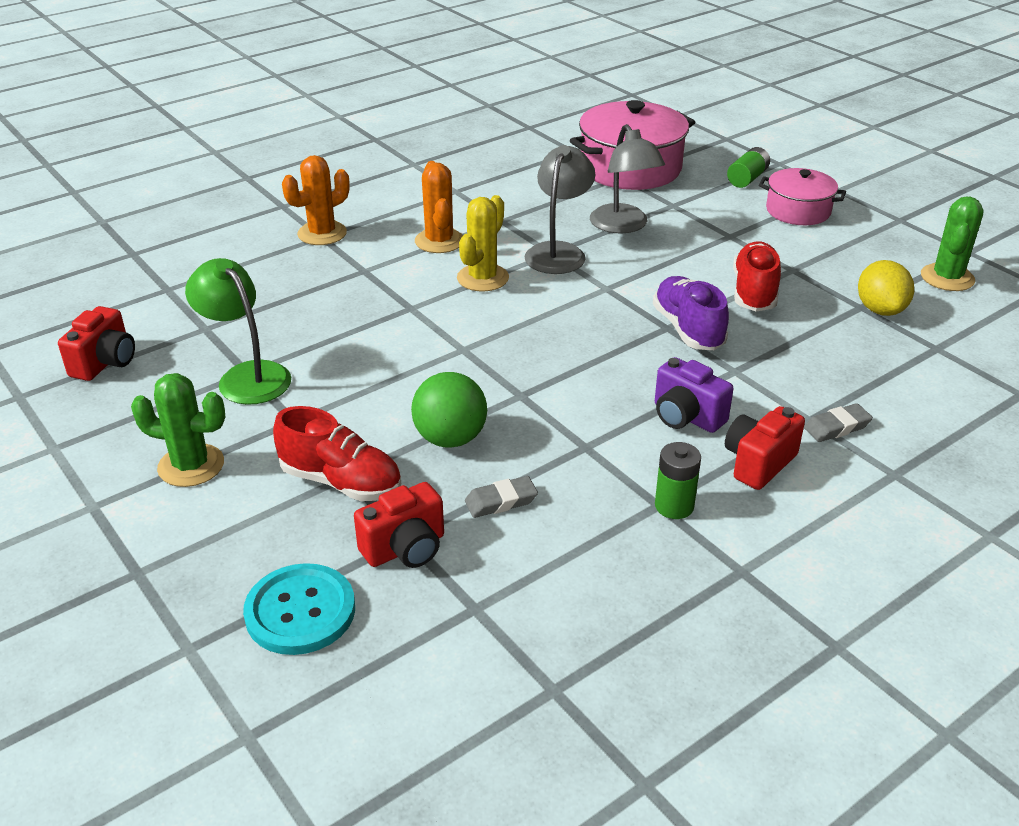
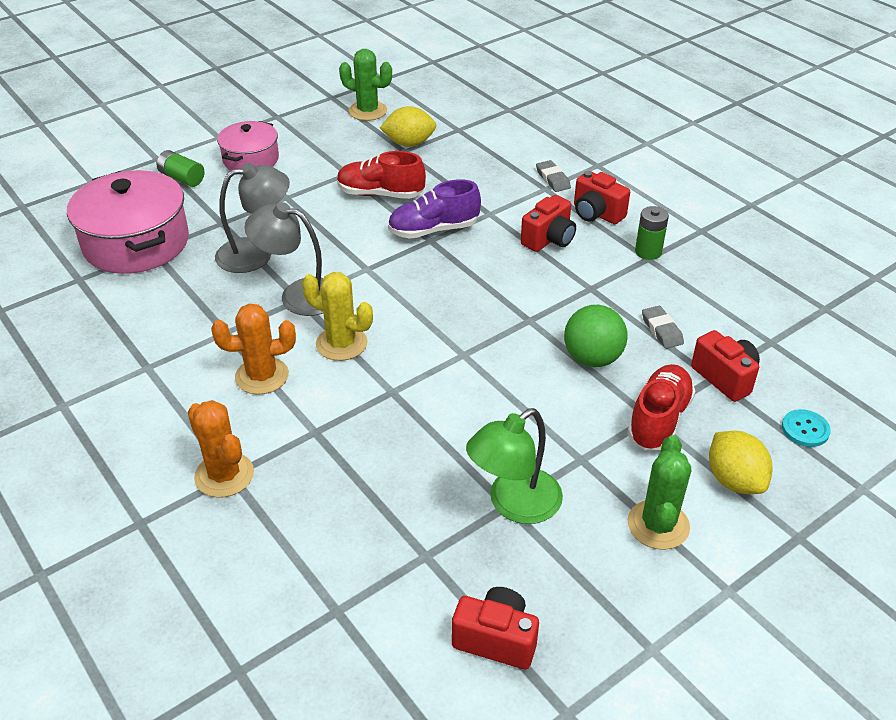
camera: 90 degrees left, 5 degrees up
turquoise button [243,563,355,655] -> turquoise button [782,409,831,447], size x0.57
purple camera [655,357,734,433] -> red camera [521,195,576,252]
none -> yellow lemon [709,431,772,494]

